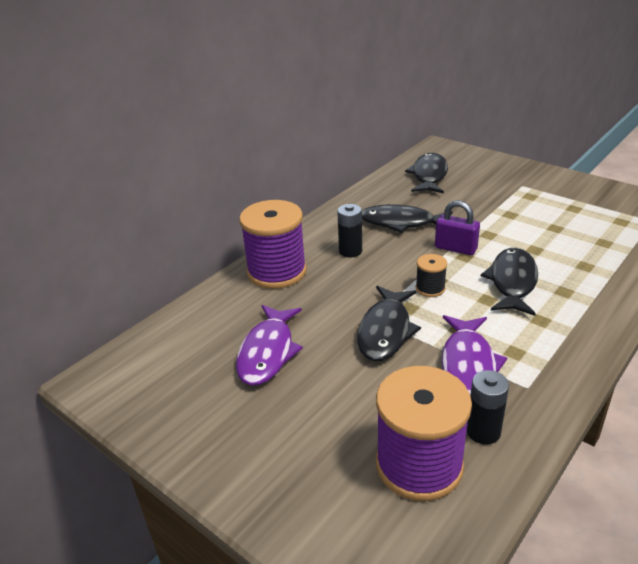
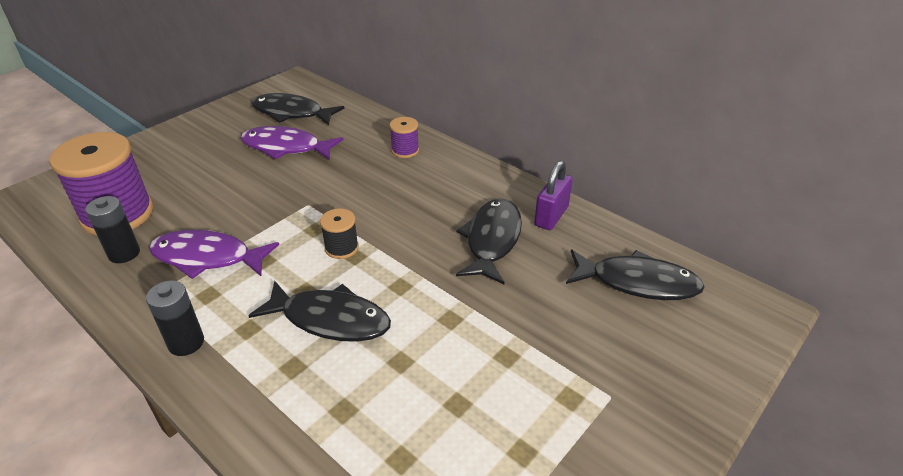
camera: 90 degrees right, 5 degrees up
purple spool [239,200,307,289] -> purple spool [389,117,419,158], size x0.47
black battery [337,204,362,257] -> black battery moved to [146,280,204,356]
black fish [357,286,421,361] -> black fish moved to [251,93,344,125]
purple padlock [435,201,480,255] -> purple padlock moved to [534,161,573,230]

